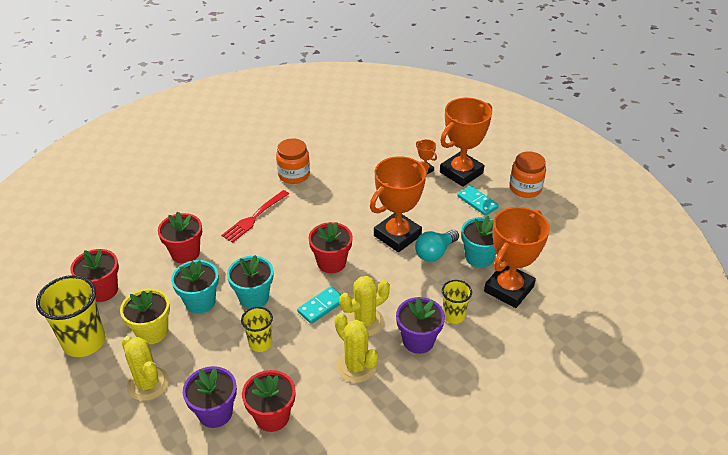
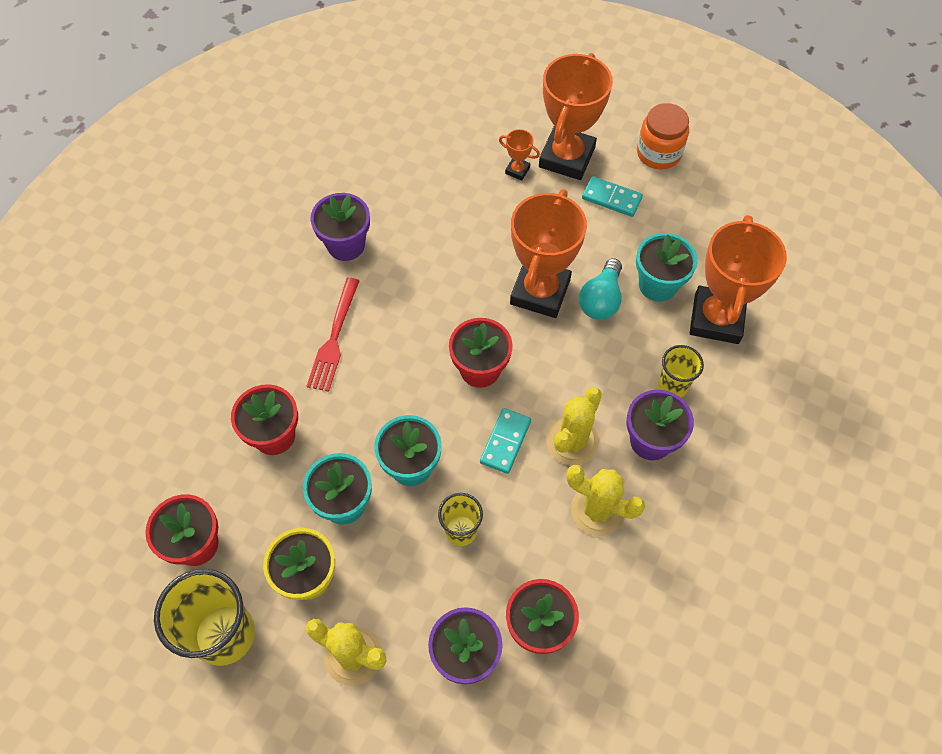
camera: 25 degrees left, 20 degrees up
orange jar [276,138,310,184] -> purple flower pot [311,193,370,261]

